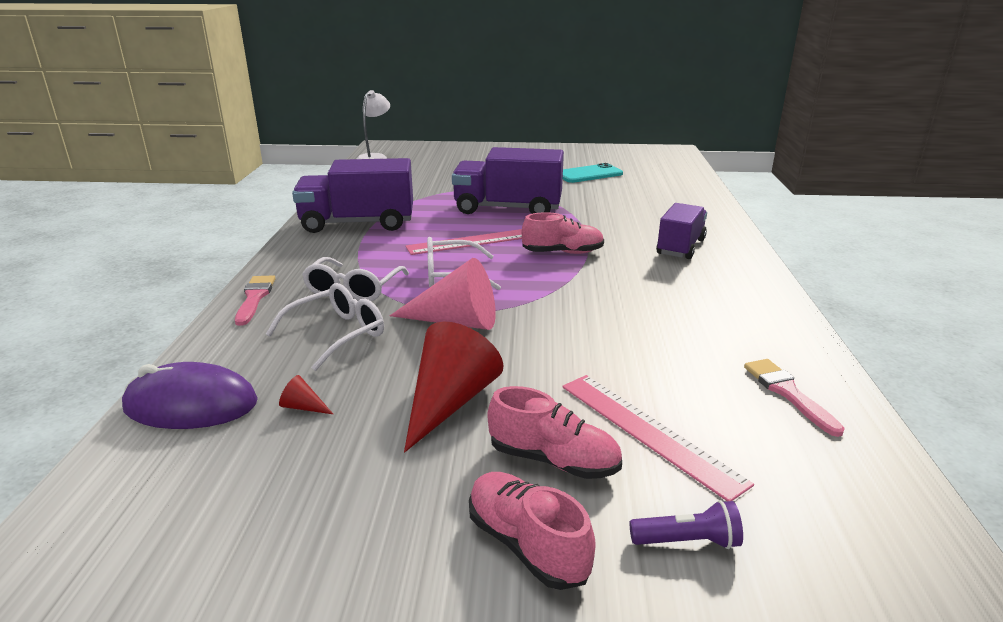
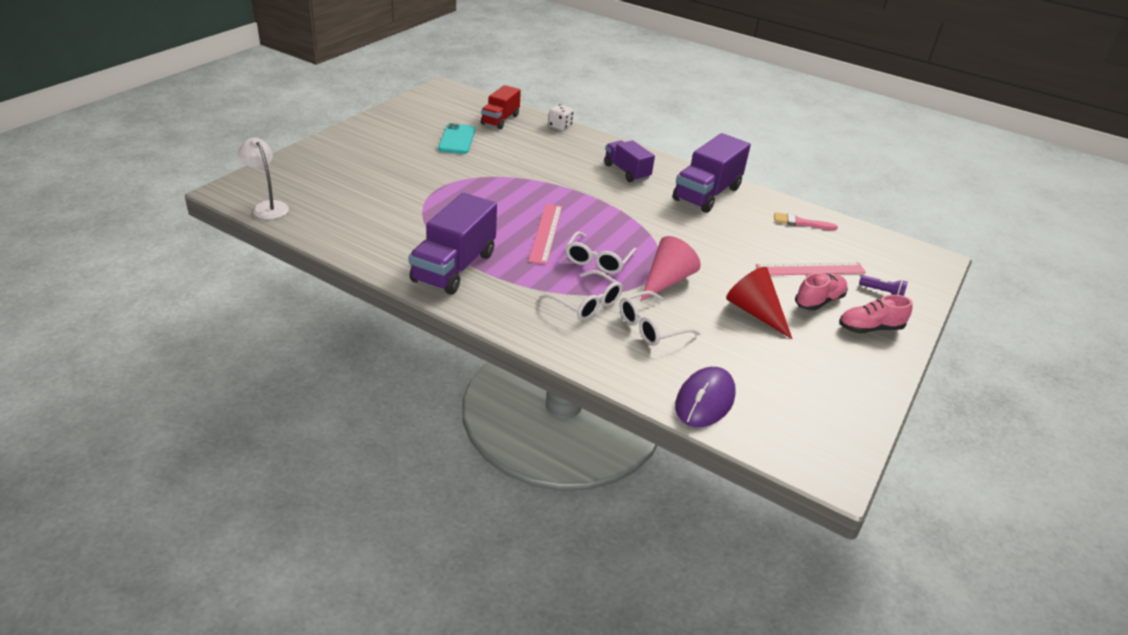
camera: 65 degrees left, 10 degrees up
pink brush [235,275,276,326] -> none
white glasses [266,283,384,371] -> white glasses turned 105 degrees counterclockwise [620,291,701,346]
red cone [279,375,333,414] -> none
purple truck [452,147,564,214] -> purple truck moved to [673,133,751,213]
pink shoe [522,212,604,254] -> none
purple flashlight [629,500,743,549] -> purple flashlight turned 90 degrees clockwise [859,275,908,296]
none -> red truck [481,85,521,129]
none -> white dice [548,104,574,131]

